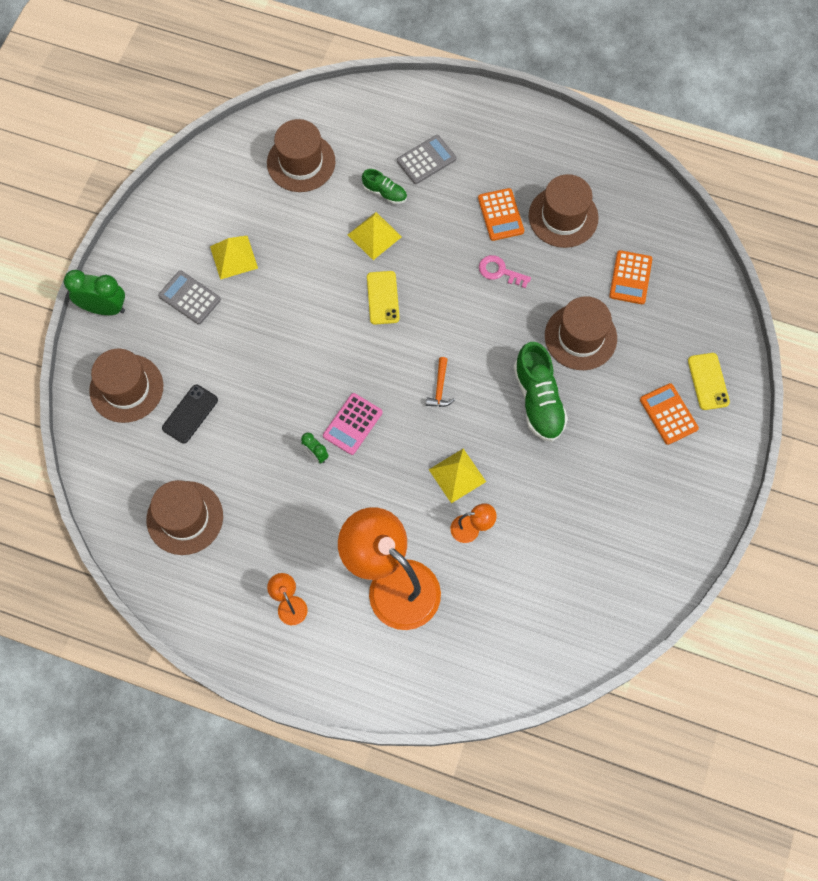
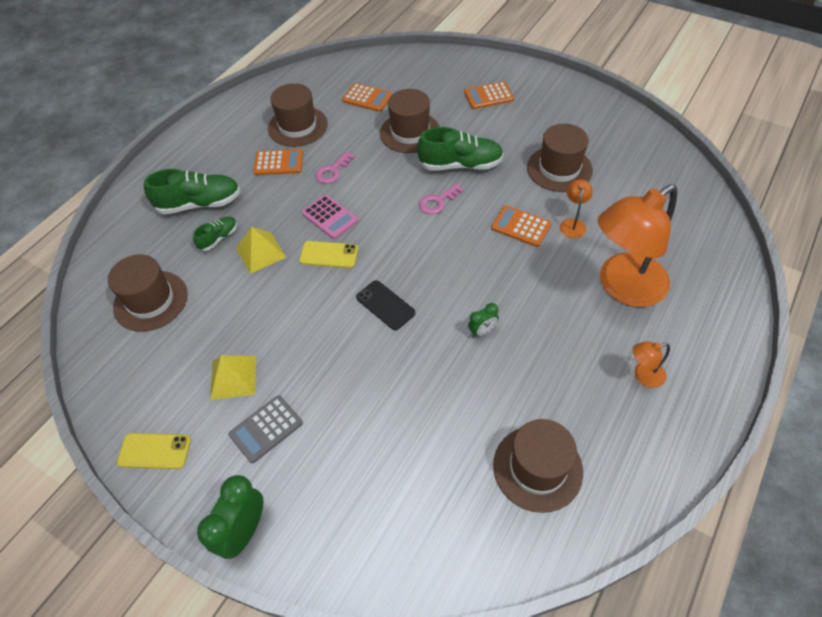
camera: 75 degrees left, 15 degrees down
brown hat [89,349,163,423] -> brown hat moved to [527,124,593,192]
black phone [162,385,218,443] -> black phone moved to [356,280,415,330]
pink calculator [323,393,383,455] -> pink calculator moved to [302,195,358,239]
grey calculator [397,135,456,184] -> green shoe [144,169,240,214]
orange hammer [426,357,455,407] -> none
yellow pyramid [428,449,486,503] -> orange calculator [491,205,552,247]
yellow phone [688,353,730,410] -> yellow phone moved to [117,433,191,469]
none -> pink key [419,184,464,214]

